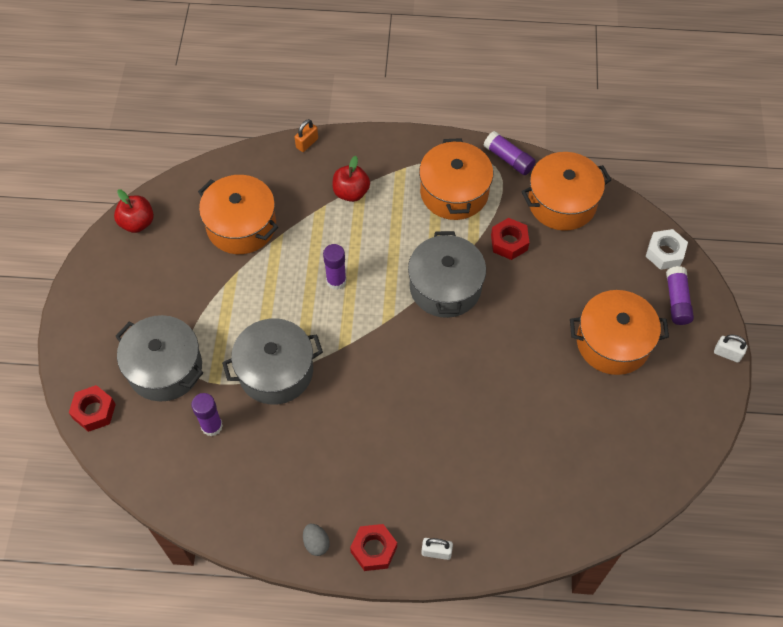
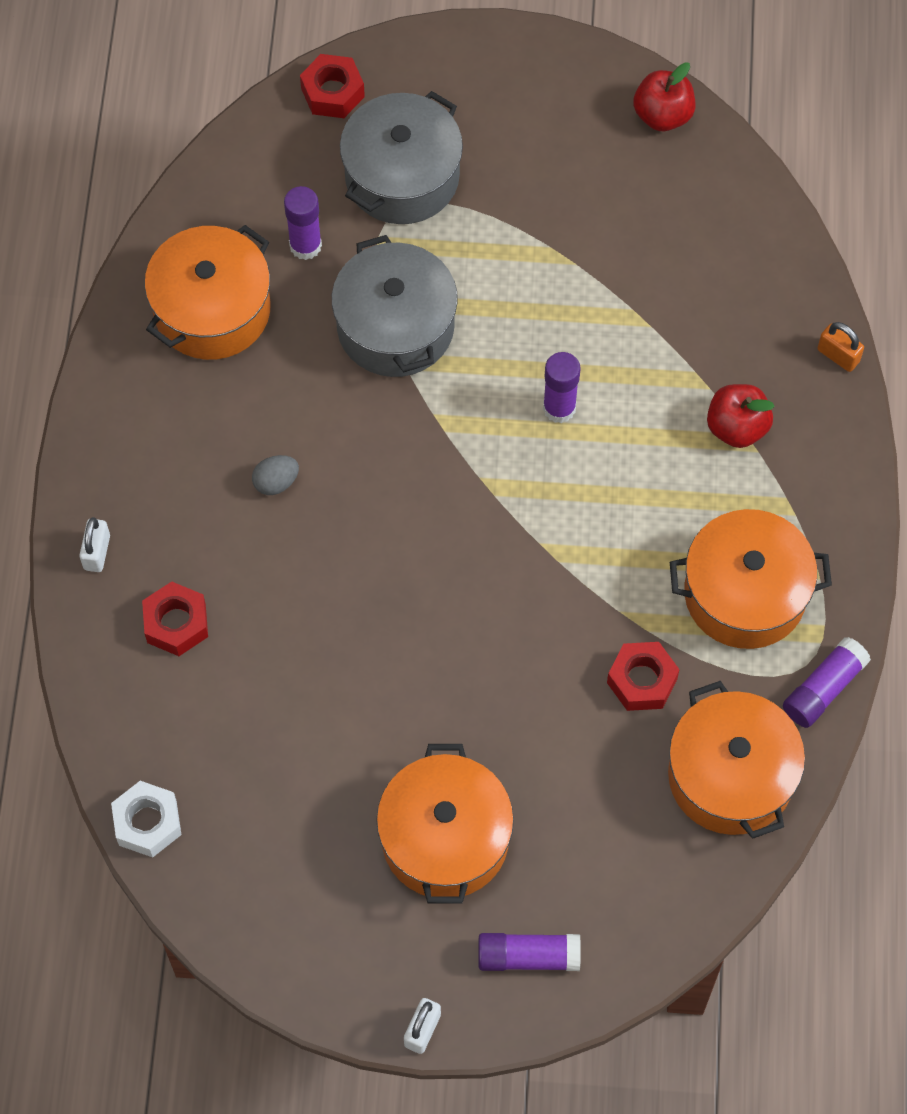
camera: 90 degrees right, 5 degrees up
orange pot [198,175,278,254] -> orange pot moved to [144,225,270,360]
grey egg [303,524,330,556] -> grey egg moved to [252,455,299,495]
red nut [350,524,397,571] -> red nut moved to [142,581,208,656]
grey pot [408,231,486,318] -> none
white nut [646,229,688,270] -> white nut moved to [111,781,181,857]

